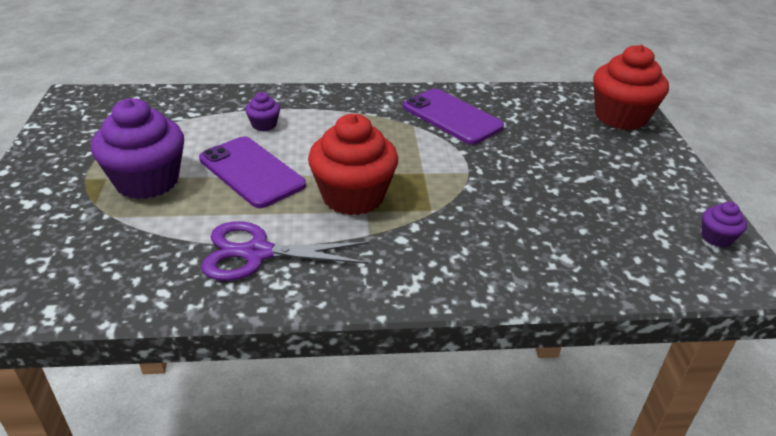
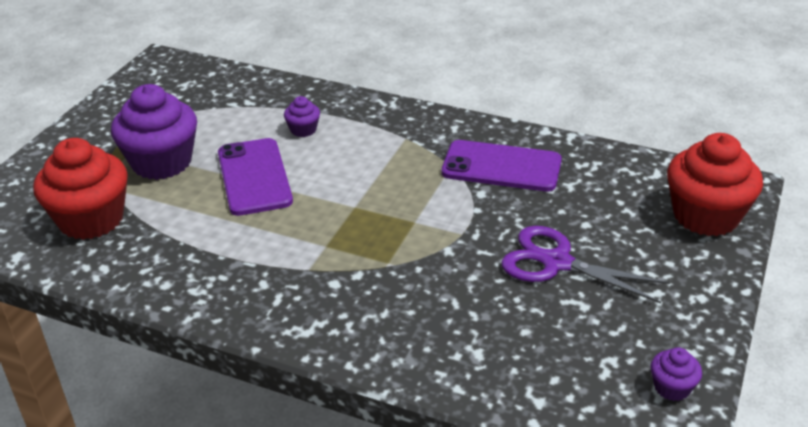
camera: 30 degrees right, 0 degrees up
purple scissors [201,221,369,281] -> purple scissors moved to [501,226,670,303]
red cupcake [308,114,398,215] -> red cupcake moved to [33,138,128,240]
purple phone [403,89,504,145] -> purple phone turned 60 degrees counterclockwise [442,140,562,192]

